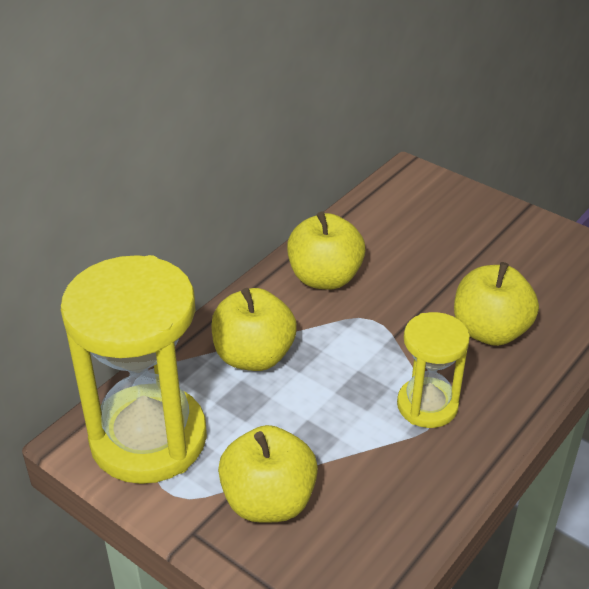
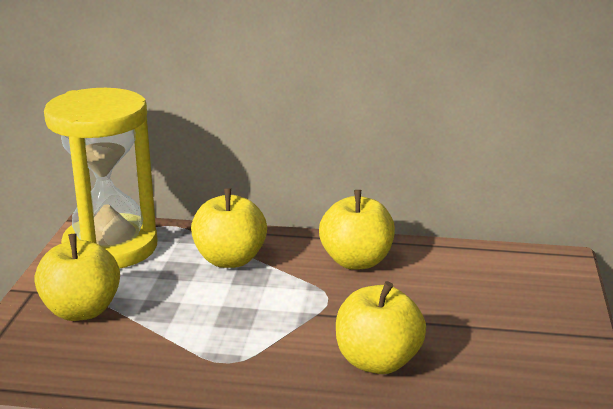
camera: 60 degrees right, 15 degrees down
yellow hourglass [397,312,470,428] -> none

